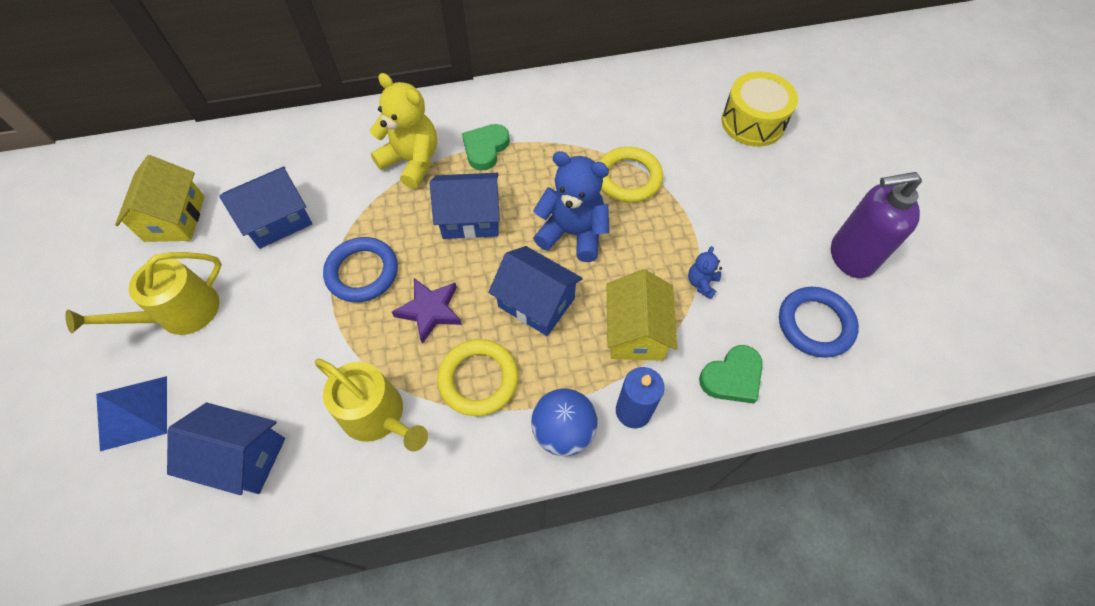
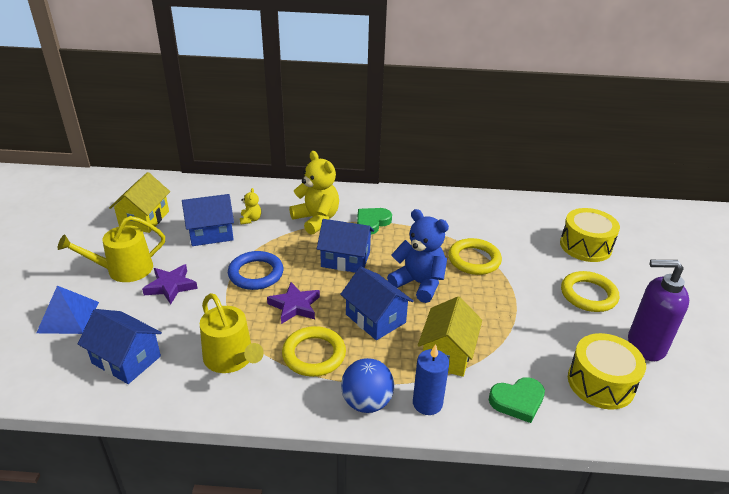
camera: 15 degrees right, 25 degrees down
blue teddy bear [688,246,722,299] -> none
blue ring [779,287,859,358] -> yellow drum [568,333,646,410]
none -> purple star [142,264,198,304]
none -> yellow teddy bear [240,188,261,224]
none -> yellow ring [561,271,619,312]

